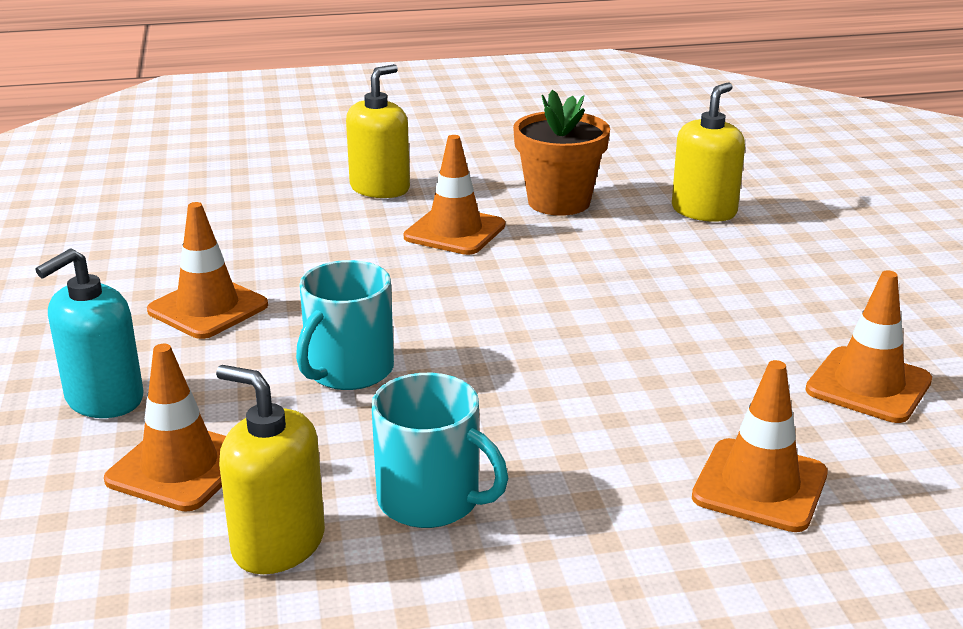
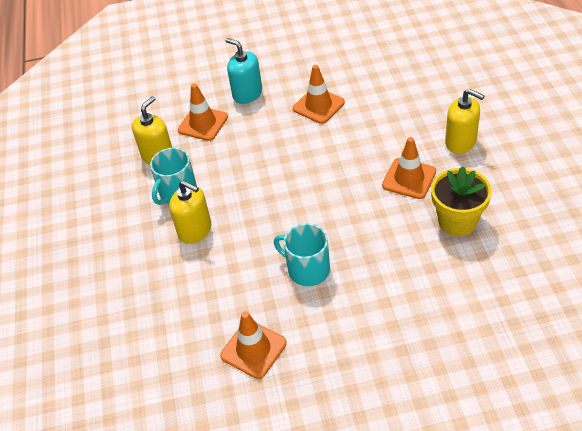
camera: 95 degrees right, 20 degrees up
turquoise mug [296,260,394,390] -> turquoise mug moved to [274,223,330,286]
orange flower pot [513,90,610,216] -> yellow flower pot [431,166,492,236]
yellow soap dispenser [672,82,745,222] -> yellow soap dispenser moved to [169,180,211,244]
orange traffic cone [692,360,828,532] -> none

